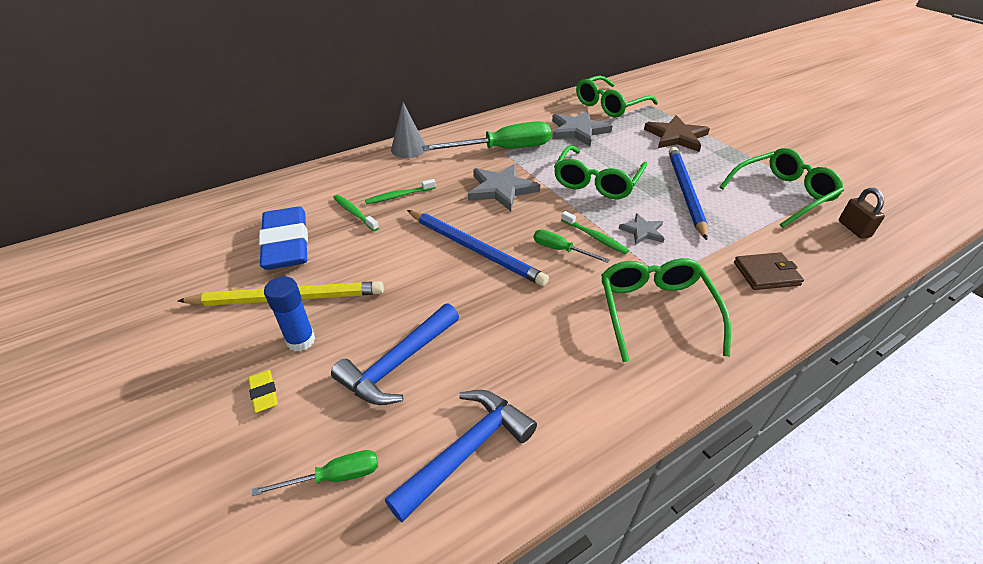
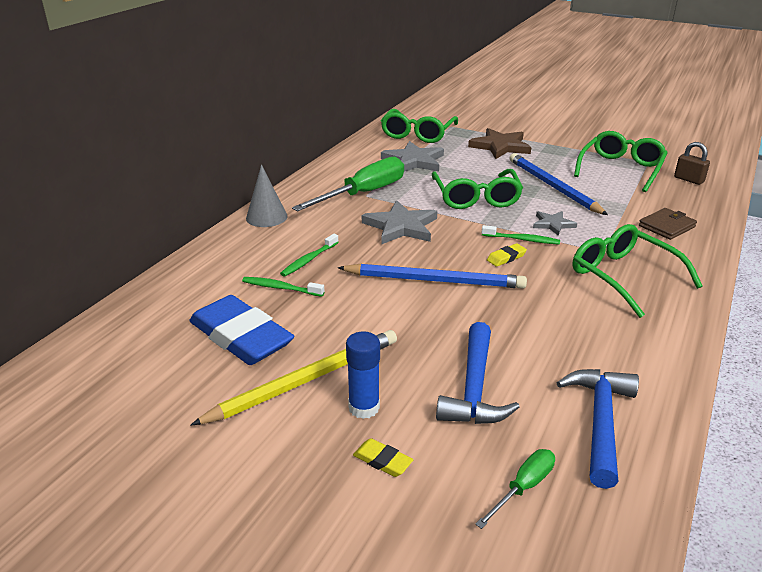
camera: 30 degrees left, 10 degrees down
green screwdriver [533,229,610,263] -> yellow eraser [487,243,527,267]

